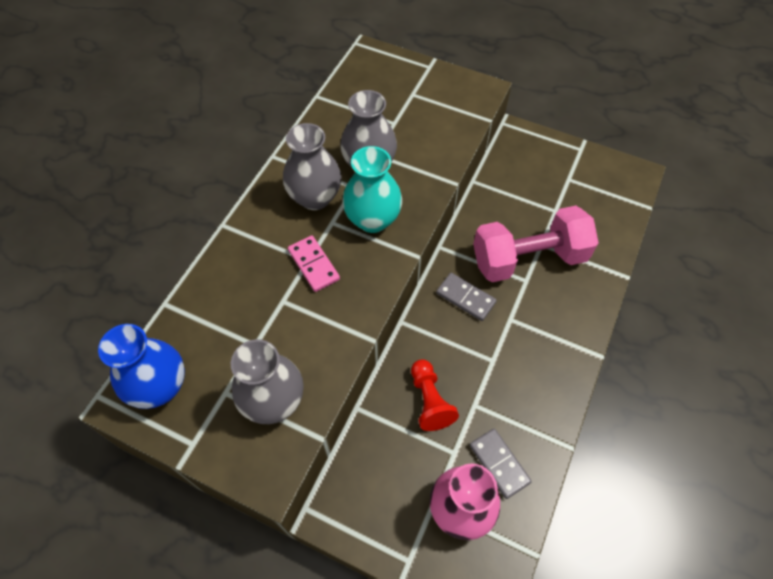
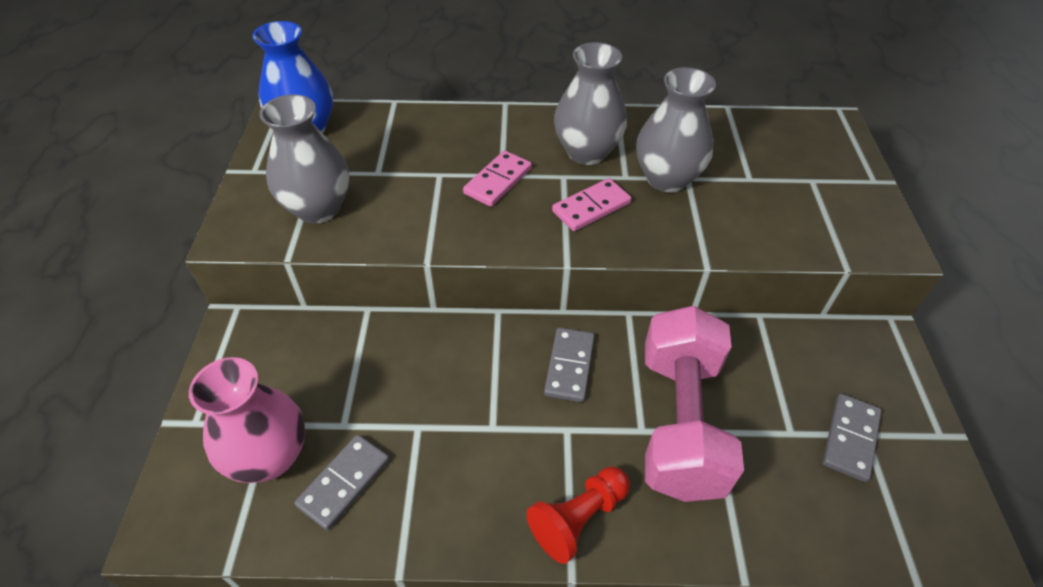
camera: 65 degrees right, 10 degrees down
turquoise vase [342,146,402,233] -> pink domino [552,178,632,231]
red pawn [411,359,459,431] -> red pawn moved to [527,466,630,564]
pink dumbbell [473,206,599,282] -> pink dumbbell turned 45 degrees clockwise [645,306,744,502]
none -> grey domino [823,394,882,482]

